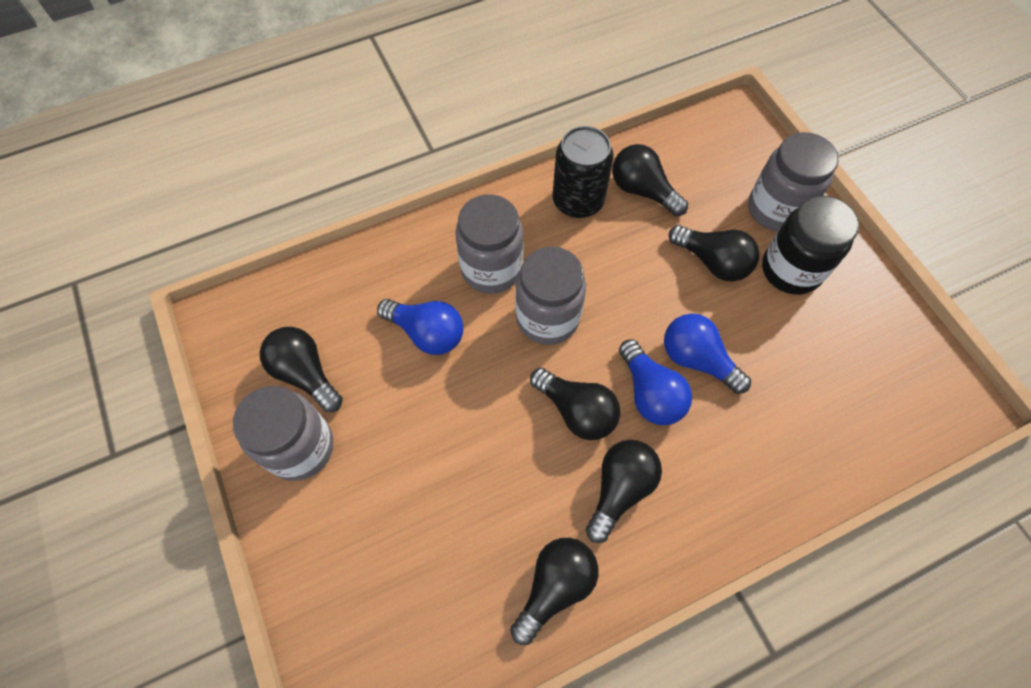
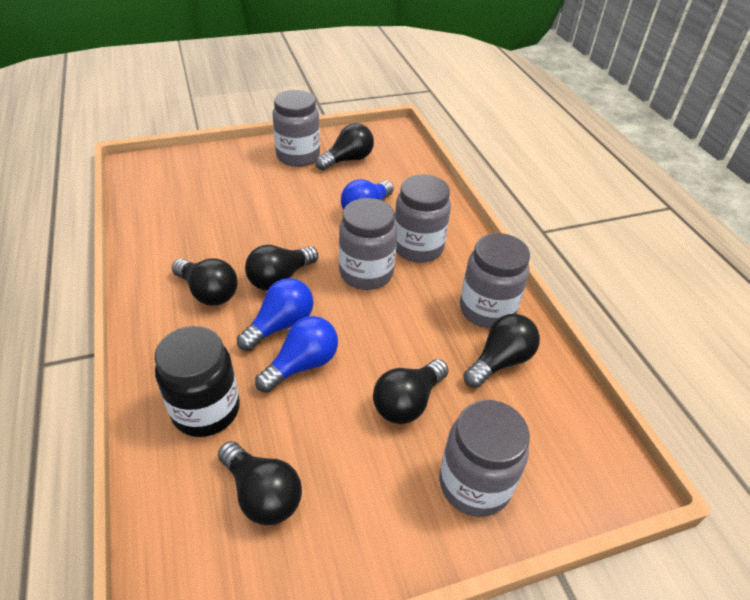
camera: 95 degrees right, 20 degrees down
black light bulb [510,538,599,645] -> black light bulb moved to [218,441,302,525]
black can [552,126,614,218] -> grey jar [460,233,530,329]
blue light bulb [619,339,692,425] -> blue light bulb turned 150 degrees clockwise [237,278,313,351]
black jar [762,196,859,295] -> black jar moved to [154,326,240,437]

